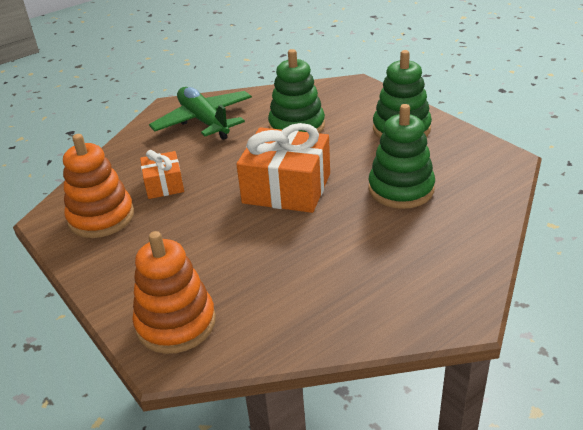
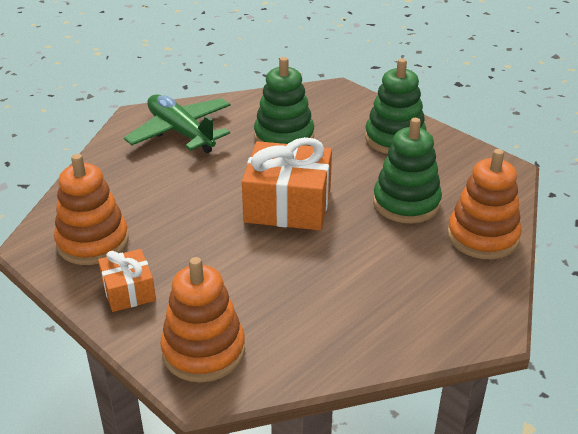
camera: 10 degrees left, 0 degrees up
orange gift [140,150,184,199] -> orange gift moved to [98,249,156,312]
none -> orange stacking toy [447,149,521,259]

